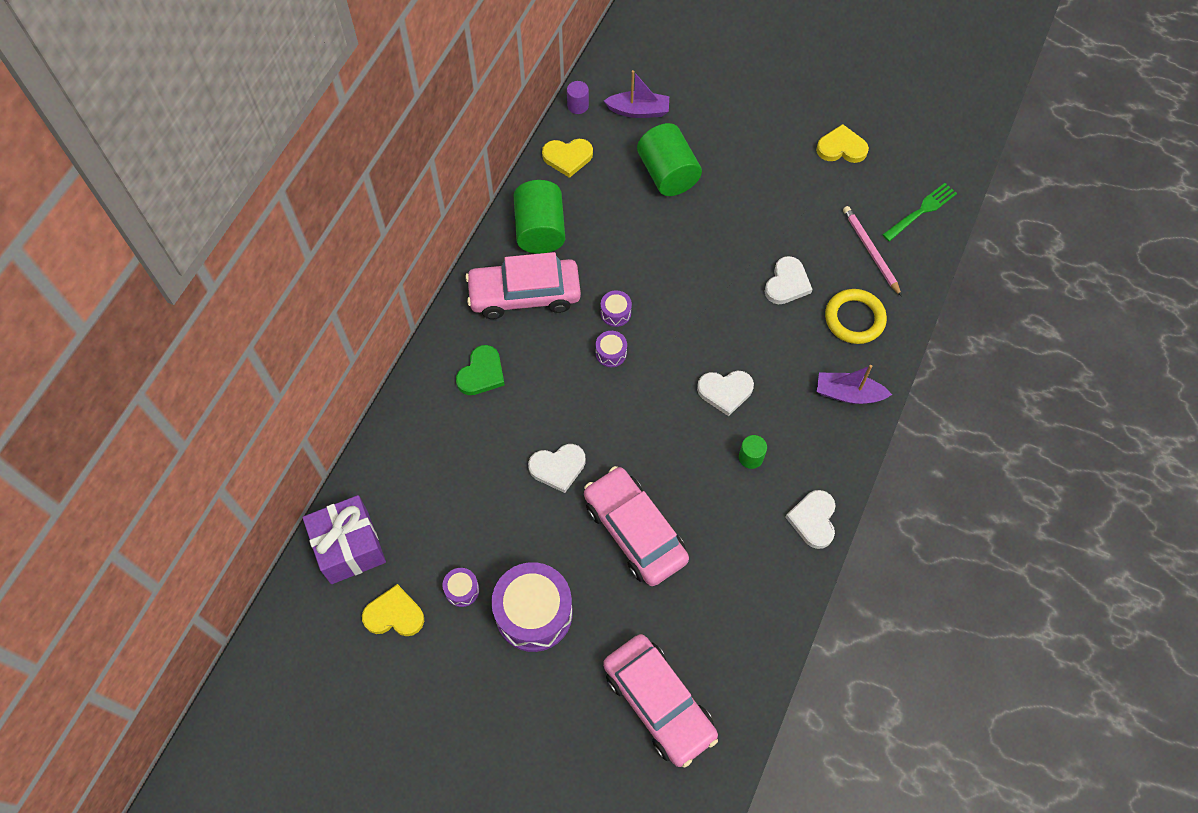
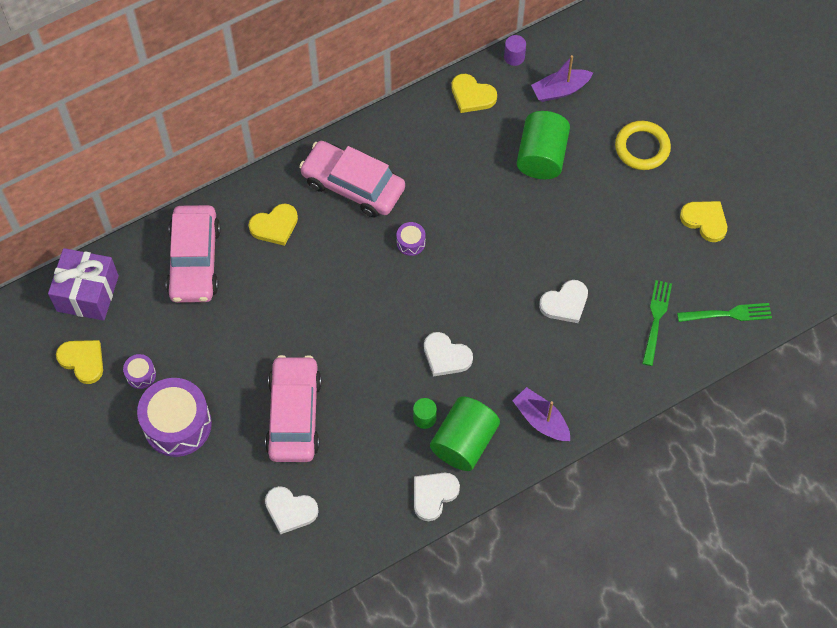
camera: 35 degrees right, 0 degrees up
green heart [456,345,505,395] -> yellow heart [249,204,298,246]
green cylinder [514,180,565,254] -> green cylinder moved to [430,396,500,471]
white heart [528,444,586,493] -> white heart moved to [265,486,319,535]
purple drum [596,331,627,367] -> none
pink car [603,634,718,767] -> pink car moved to [166,205,221,303]
purple boat [604,70,669,118] -> purple boat turned 120 degrees clockwise [531,55,593,102]
yellow ring [825,289,887,344] -> yellow ring moved to [615,121,671,170]
pink pencil [843,206,902,297] -> green fork [642,280,672,366]

